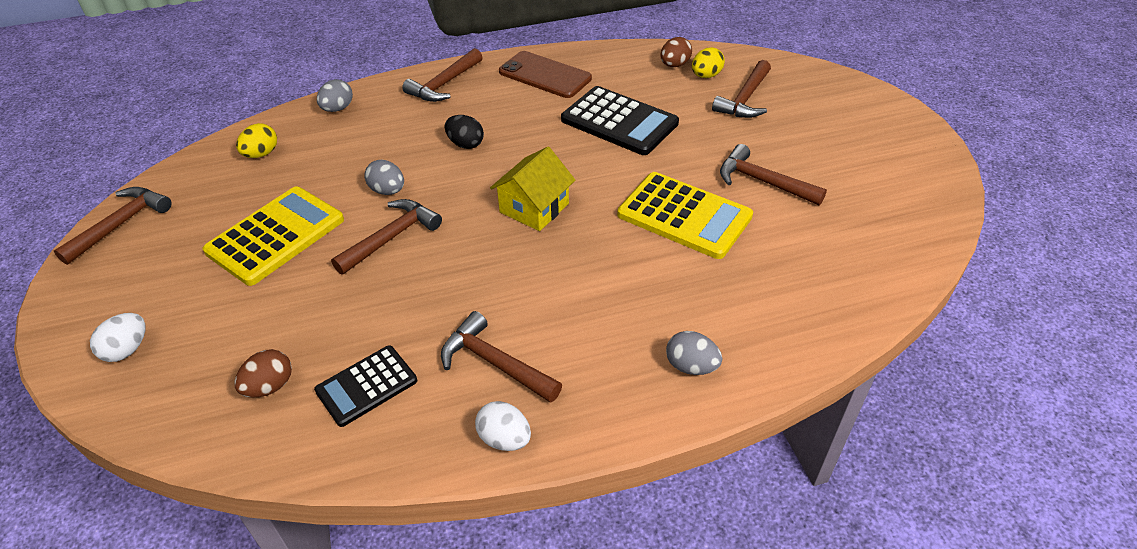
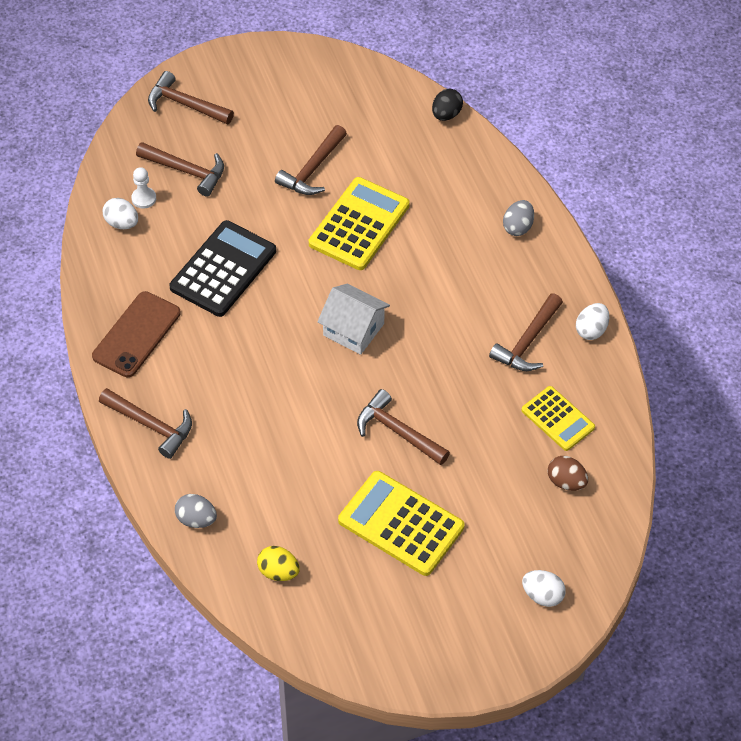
camera: 95 degrees left, 10 degrees up
brown hammer [54,187,171,265] -> brown hammer moved to [148,71,234,125]
black calculator [314,345,417,427] -> yellow calculator [521,386,595,451]
grey egg [364,160,404,195] -> none
black egg [445,115,484,149] -> black egg moved to [432,89,463,121]
yellow house [490,147,575,231] -> white house [317,283,390,355]
brown egg [660,37,692,67] -> white egg [103,198,138,229]
yellow egg [692,47,725,78] -> white pawn [131,167,156,209]

